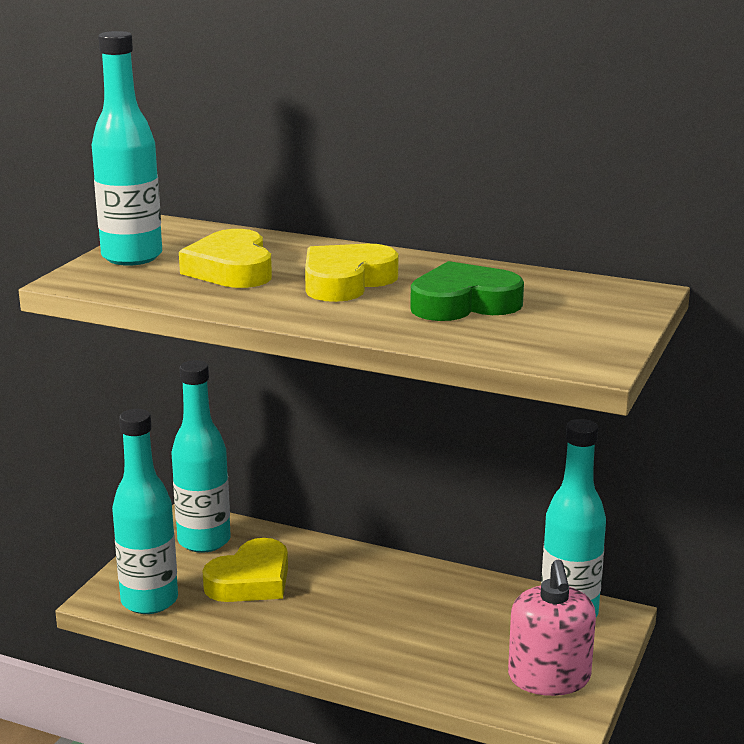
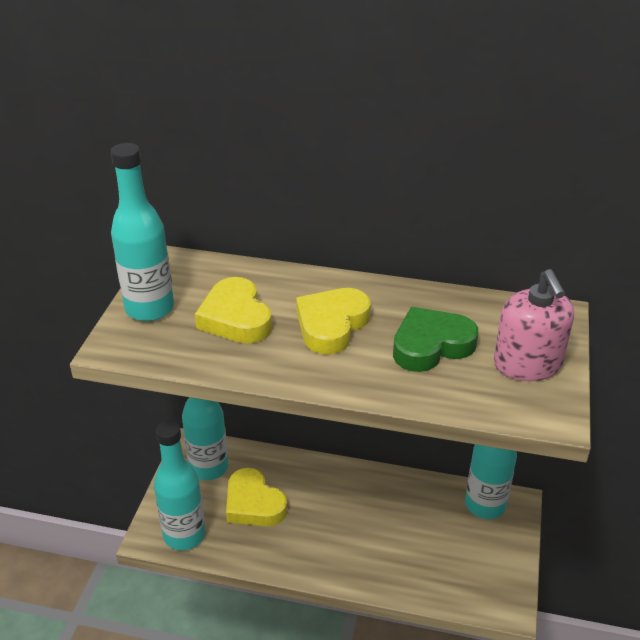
camera: 10 degrees left, 15 degrees up
yellow heart [202,538,288,602] -> yellow heart turned 105 degrees clockwise [226,468,287,526]
pink soap dispenser [508,560,596,696] -> pink soap dispenser moved to [494,269,574,381]

